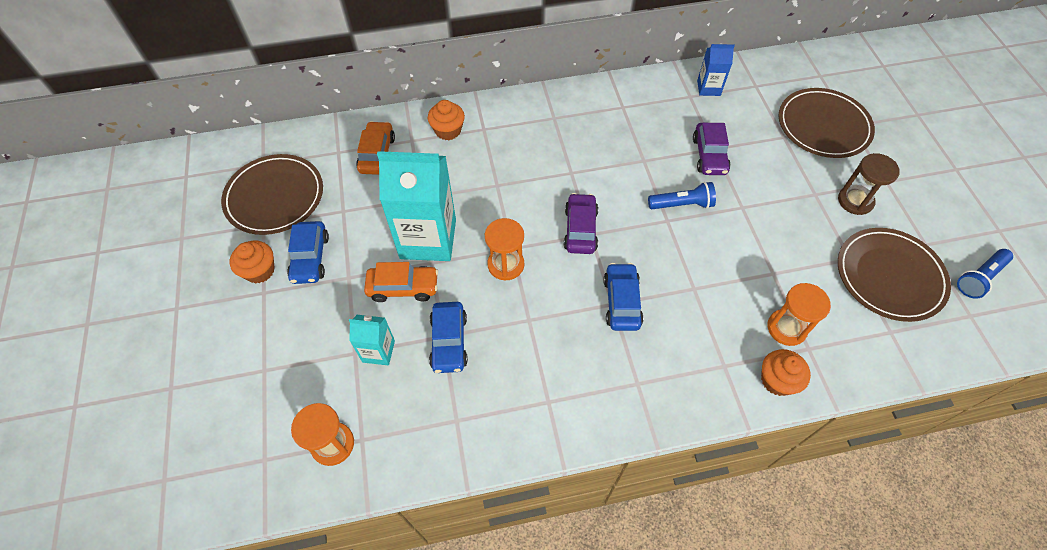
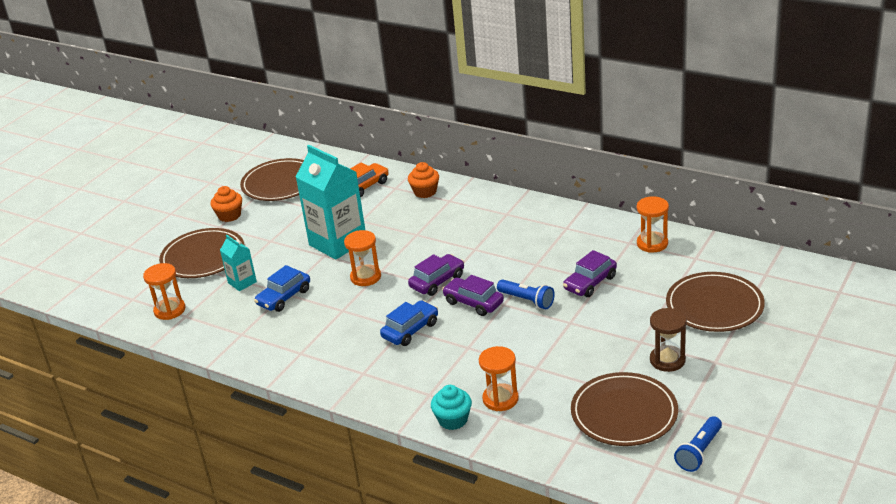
camera: 45 degrees right, 25 degrees down
blue car [287,221,329,284] -> none
orange car [364,262,438,302] -> none
blue carton [697,44,735,96] -> orange hourglass [637,196,669,253]
orange cupcake [761,349,811,396] -> turquoise cupcake [431,385,472,430]
blue flashlight [957,249,1013,299] -> blue flashlight turned 60 degrees counterclockwise [674,416,722,472]
none -> brown plate [159,228,245,278]
none -> purple car [442,275,504,316]

